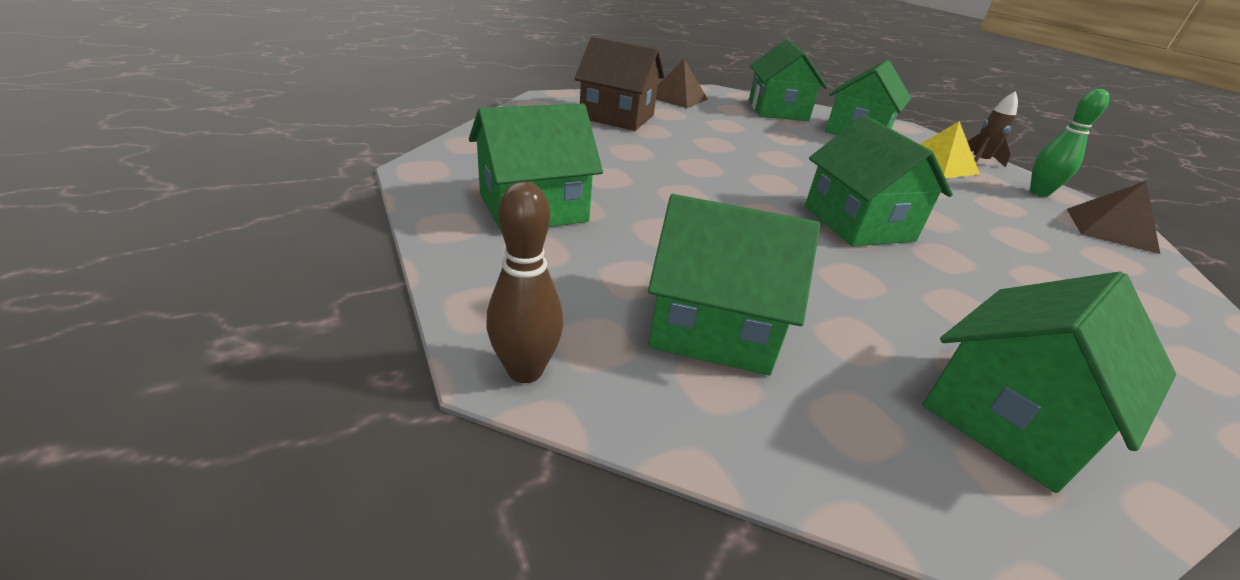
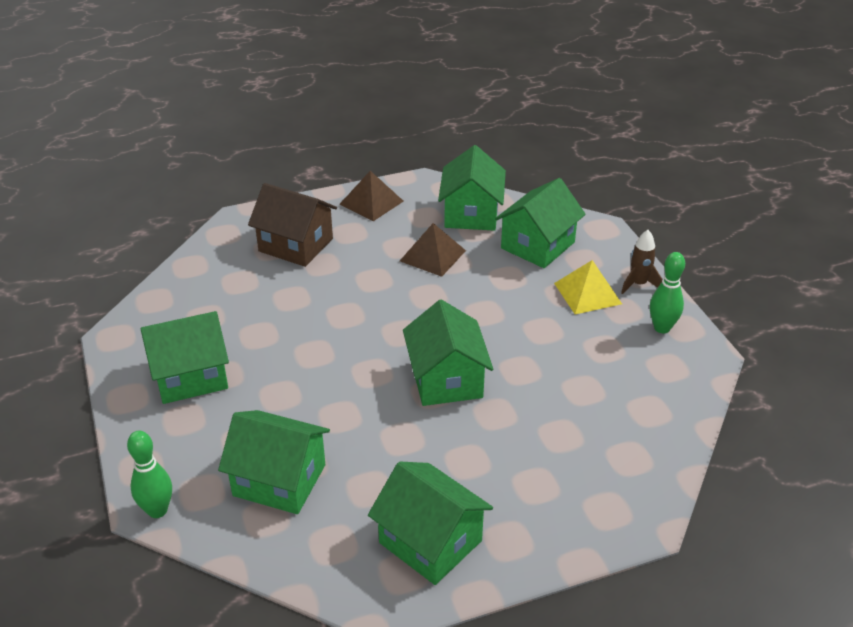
camera: 10 degrees right, 5 degrees up
brown bowling pin [486,182,563,383] -> green bowling pin [127,431,172,518]
green house [923,272,1176,493] -> green house turned 75 degrees clockwise [368,462,493,585]
brown pyramid [1067,181,1160,254] -> brown pyramid moved to [400,223,466,277]

